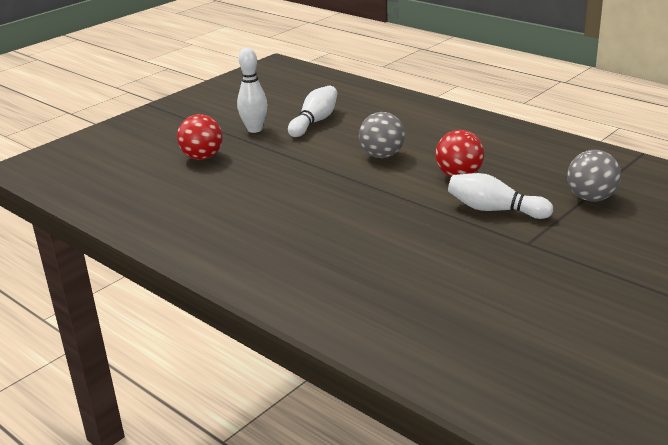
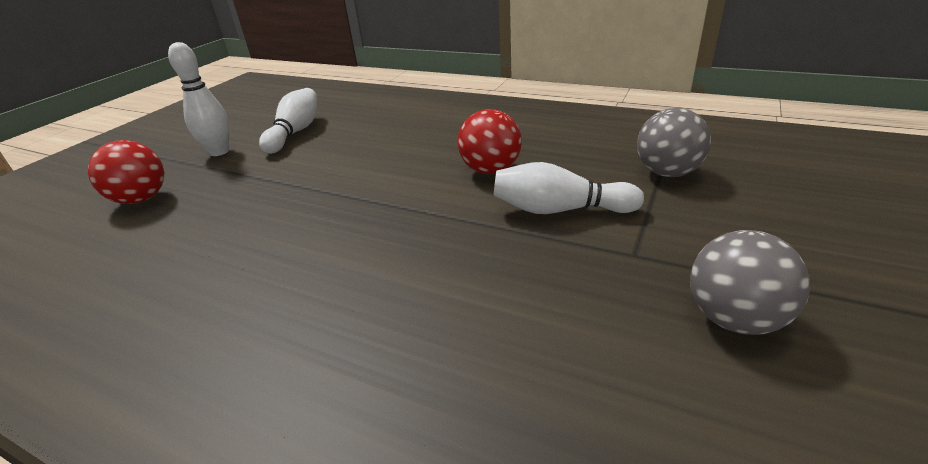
camera: 15 degrees left, 5 degrees up
grey ball [359,112,405,158] -> grey ball moved to [690,230,810,335]

